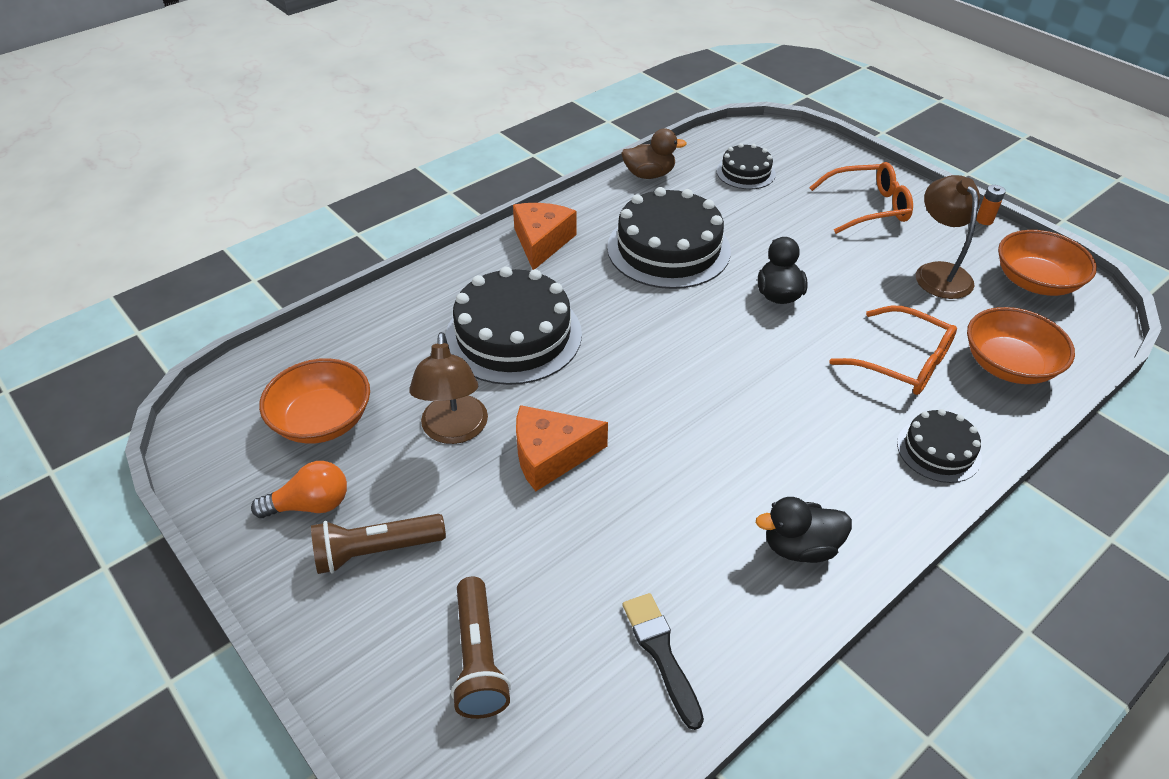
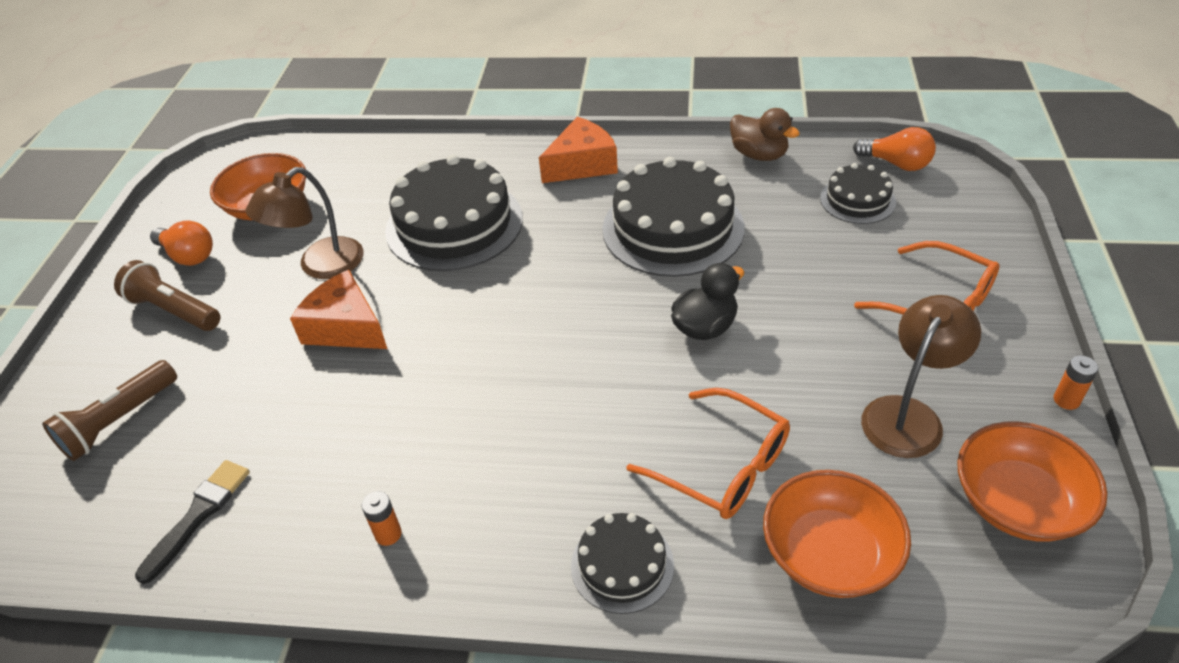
camera: 50 degrees right, 0 degrees up
black duck [756,497,852,563] -> orange battery [361,491,402,546]
orange glasses [829,305,957,395] -> orange glasses turned 45 degrees counterclockwise [626,388,790,519]
none -> orange light bulb [853,127,936,171]

